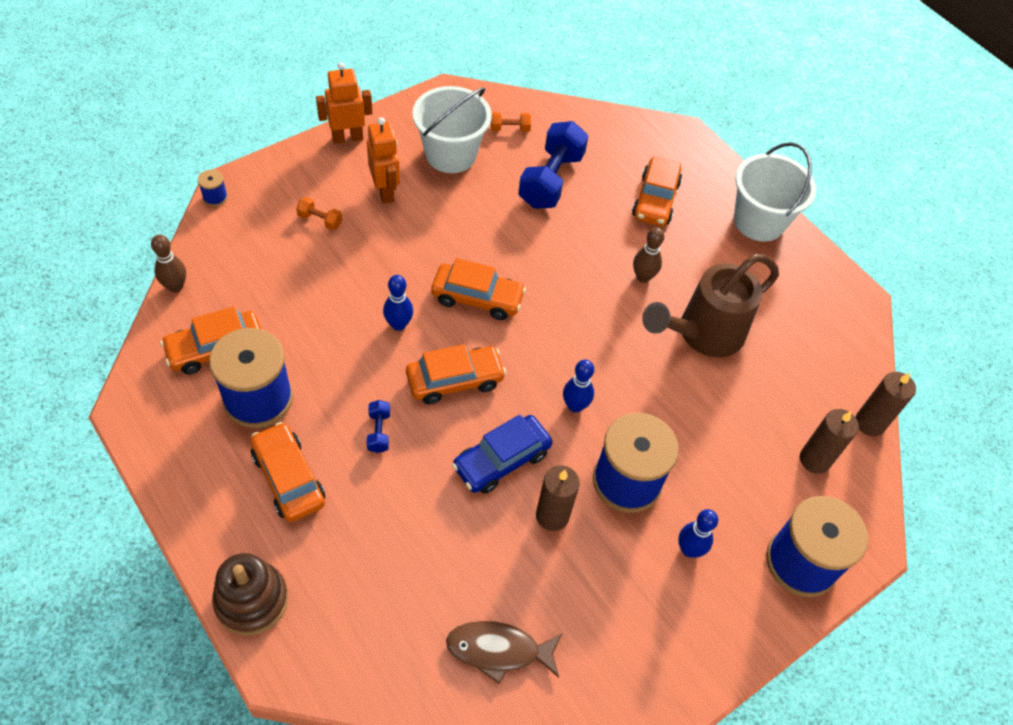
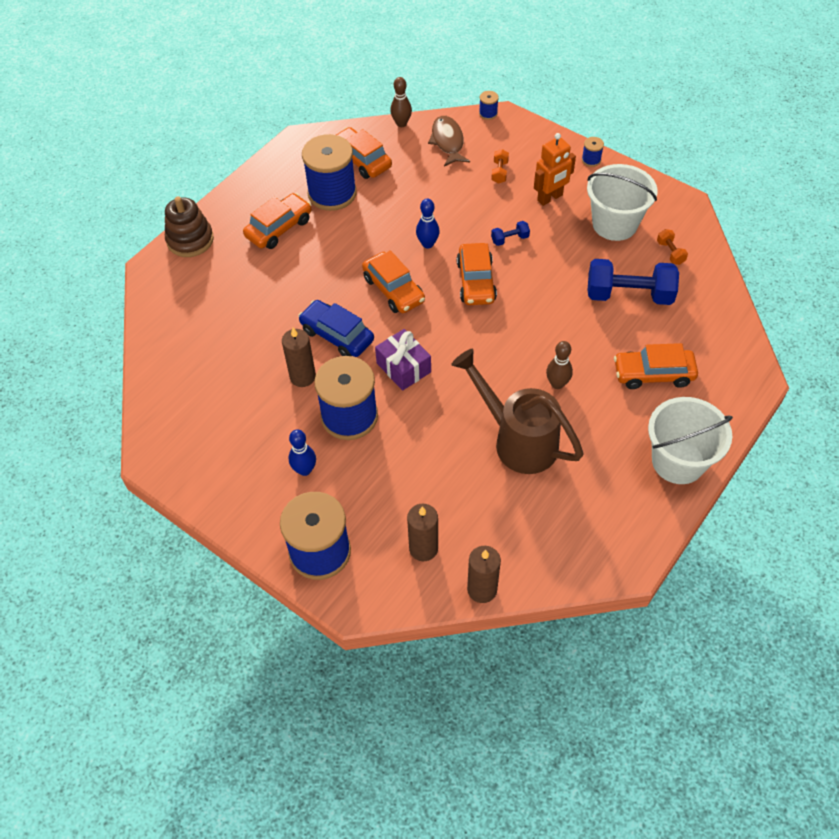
camera: 80 degrees right, 0 degrees up
orange robot [316,62,372,144] -> blue spool [582,137,604,167]
blue dumbbell [367,400,390,453] -> blue dumbbell moved to [491,221,530,246]
brown fish [446,621,562,684] -> brown fish moved to [428,116,470,167]
blue bowling pin [563,360,594,413] -> purple gift [375,329,431,391]

